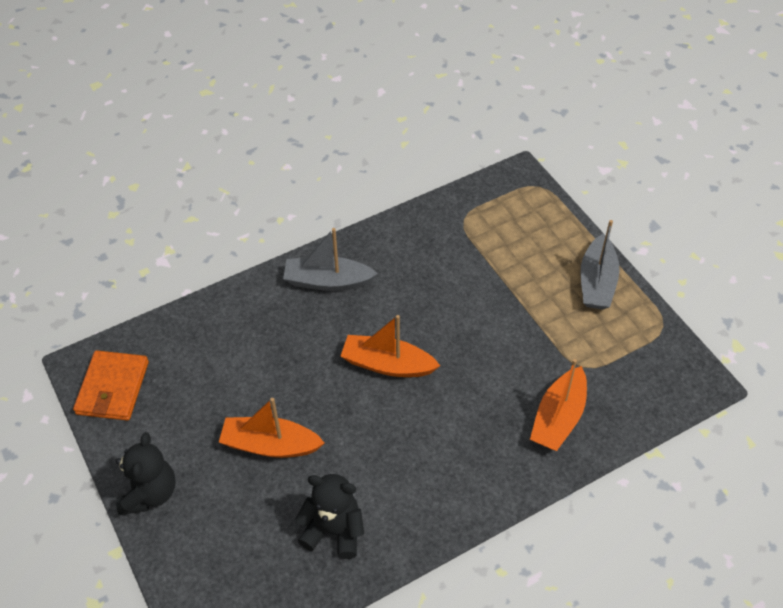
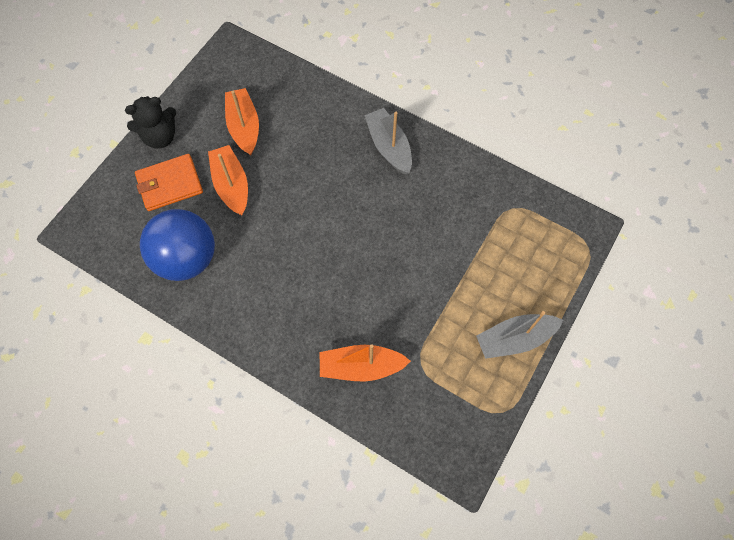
camera: 60 degrees right, 15 degrees up
orange wallet [73,350,149,421] -> orange wallet moved to [135,154,203,211]
black teddy bear [296,474,364,559] -> blue ball [140,209,215,281]
orange boat [340,315,440,377] -> orange boat moved to [225,88,259,155]

